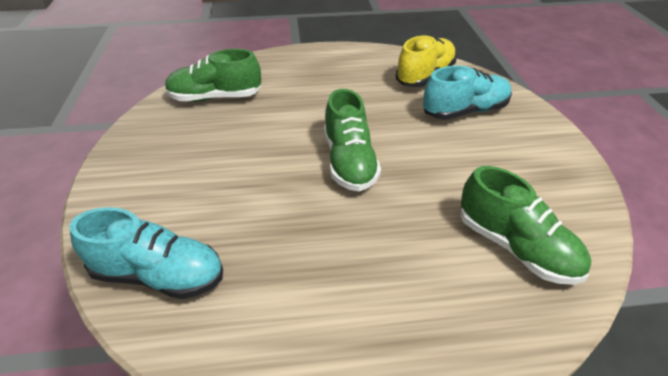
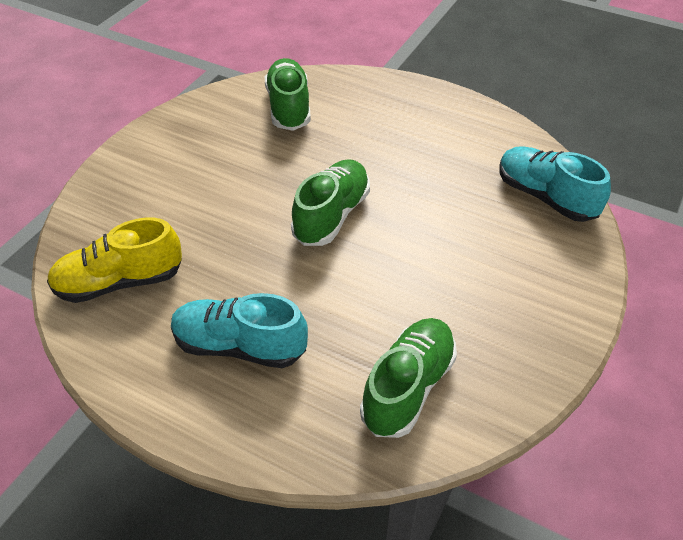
camera: 145 degrees left, 5 degrees up
green shoe [165,49,261,102] -> green shoe turned 90 degrees counterclockwise [360,318,457,438]
turquoise shoe [423,66,512,120] -> turquoise shoe moved to [171,293,308,368]

